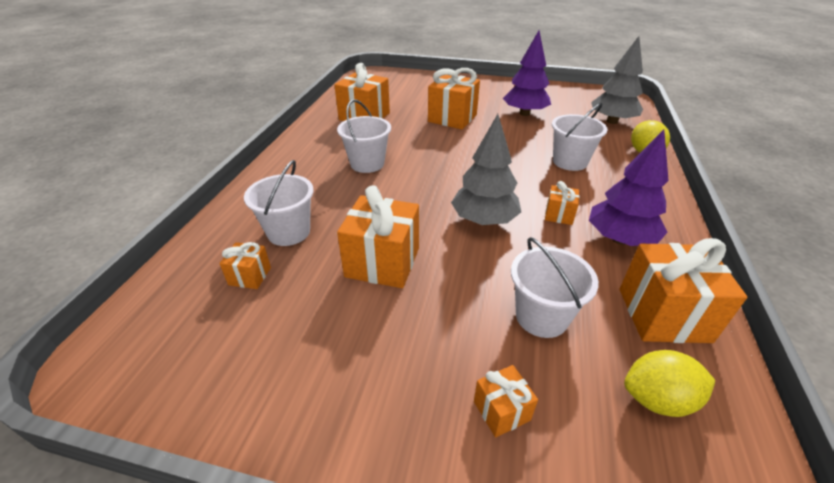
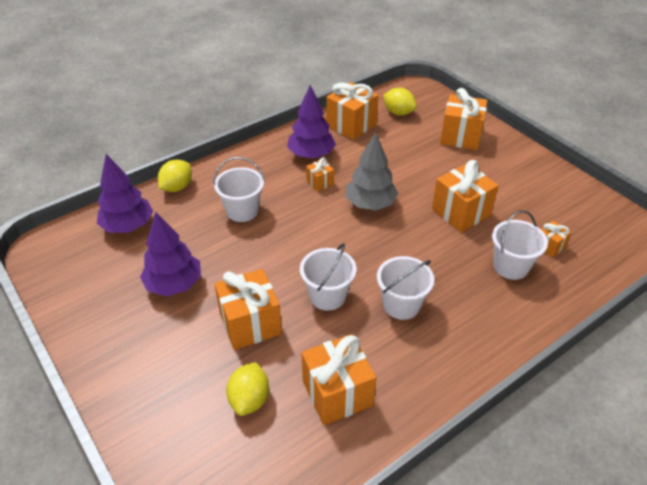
camera: 140 degrees left, 5 degrees up
orange gift [474,365,538,437] -> orange gift [440,88,487,150], size x1.99
white bucket [511,237,599,338] -> white bucket moved to [300,243,357,311]
grey tree [591,36,643,124] -> purple tree [97,154,153,233]
none -> yellow lemon [226,362,269,416]

